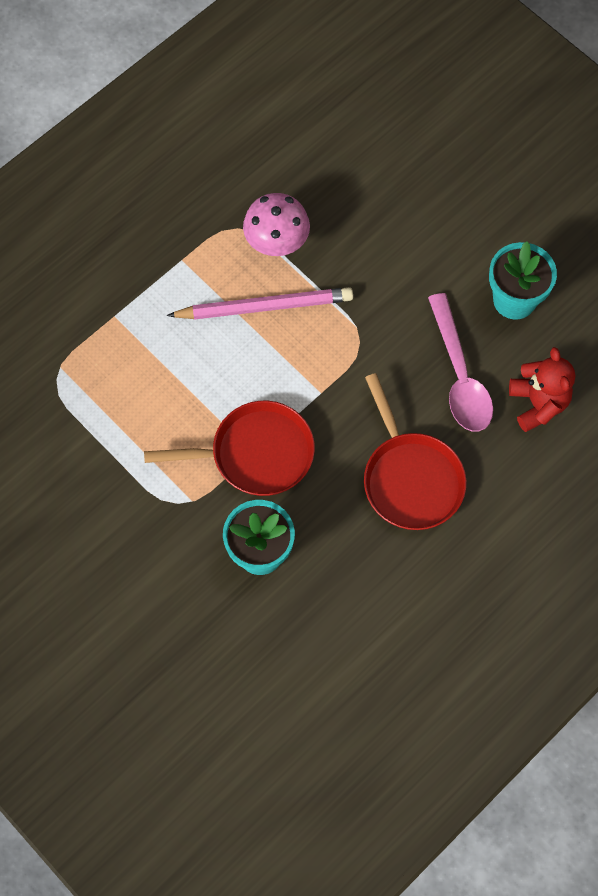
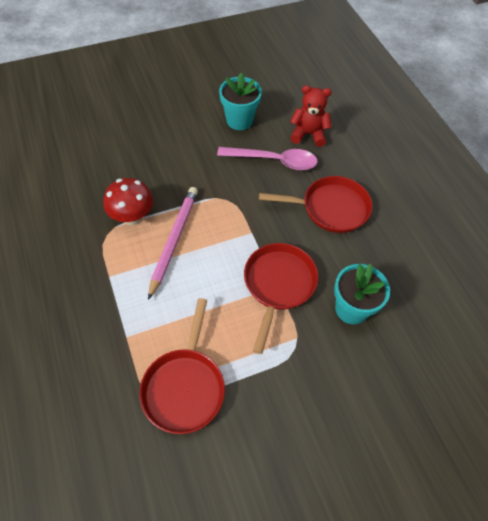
camera: 70 degrees left, 10 degrees down
pink mushroom [243,193,310,256] -> red mushroom [103,178,153,225]
none -> red pan [140,298,225,434]

